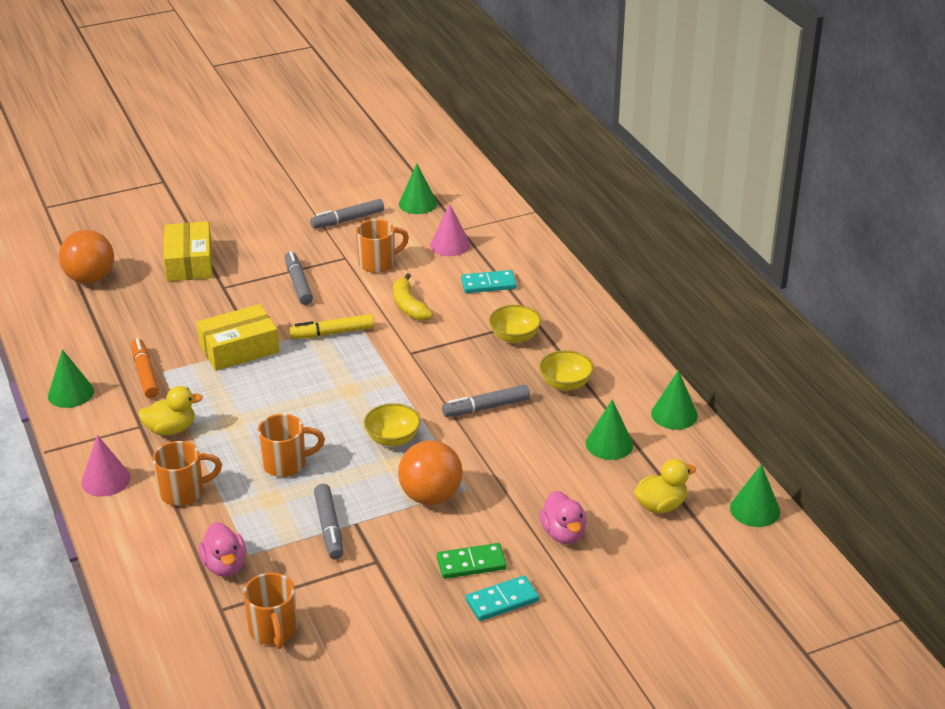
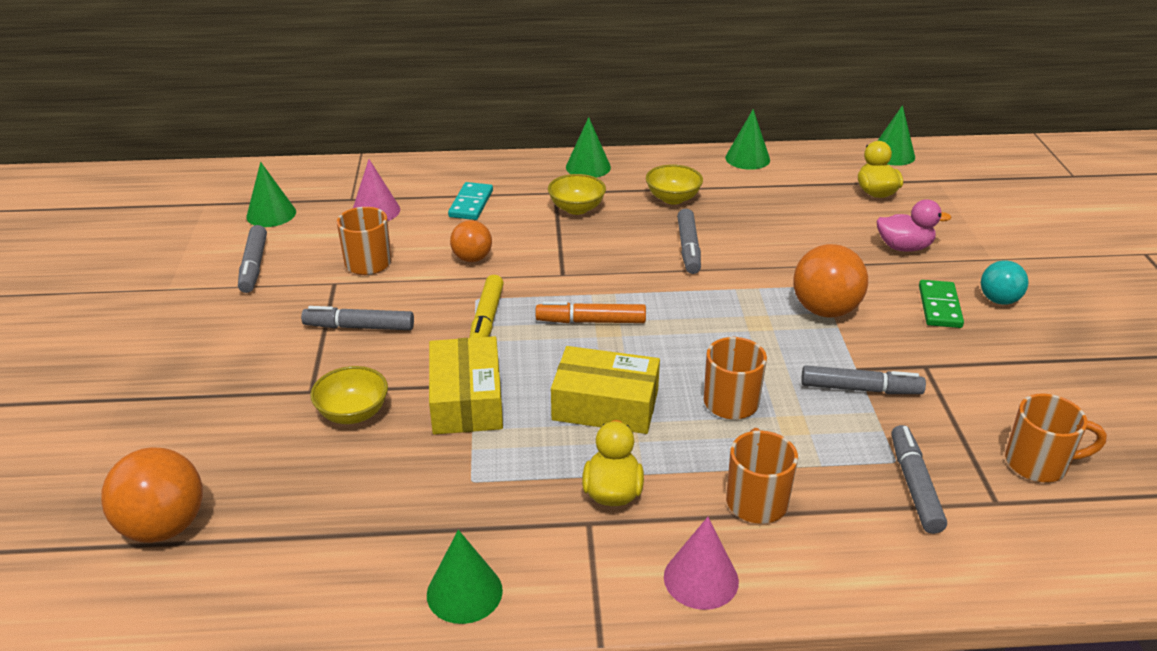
camera: 70 degrees left, 0 degrees up
orange marker [131,338,160,399] -> orange marker moved to [535,301,646,323]
yellow box [164,221,212,282] -> yellow box moved to [551,346,660,434]
pink duck [198,522,246,577] -> grey marker [891,425,947,534]
yellow bowl [364,403,421,446] -> yellow bowl moved to [310,366,388,424]
yellow banana [393,273,433,321] -> orange ball [450,220,492,262]
turquoise domino [466,575,539,621] -> turquoise ball [981,261,1028,305]
green cone [586,399,633,460] -> green cone moved to [566,117,611,178]

